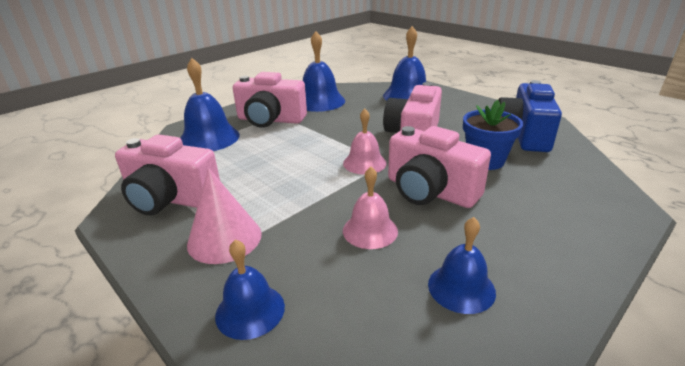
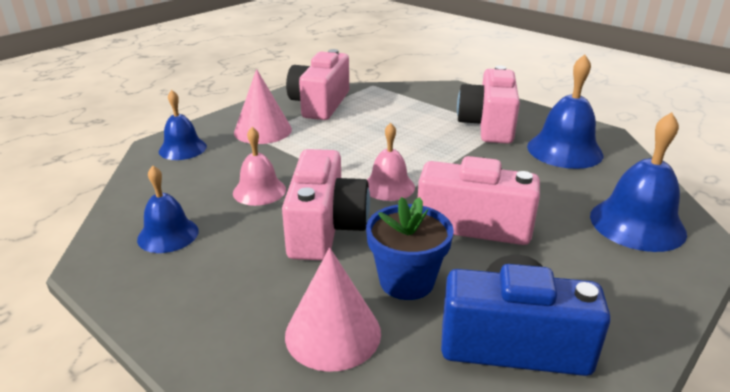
camera: 85 degrees right, 0 degrees up
blue bell [181,58,240,151] -> none
pink camera [388,126,491,208] -> pink camera turned 150 degrees clockwise [282,149,370,260]
none -> pink cone [285,248,381,372]

